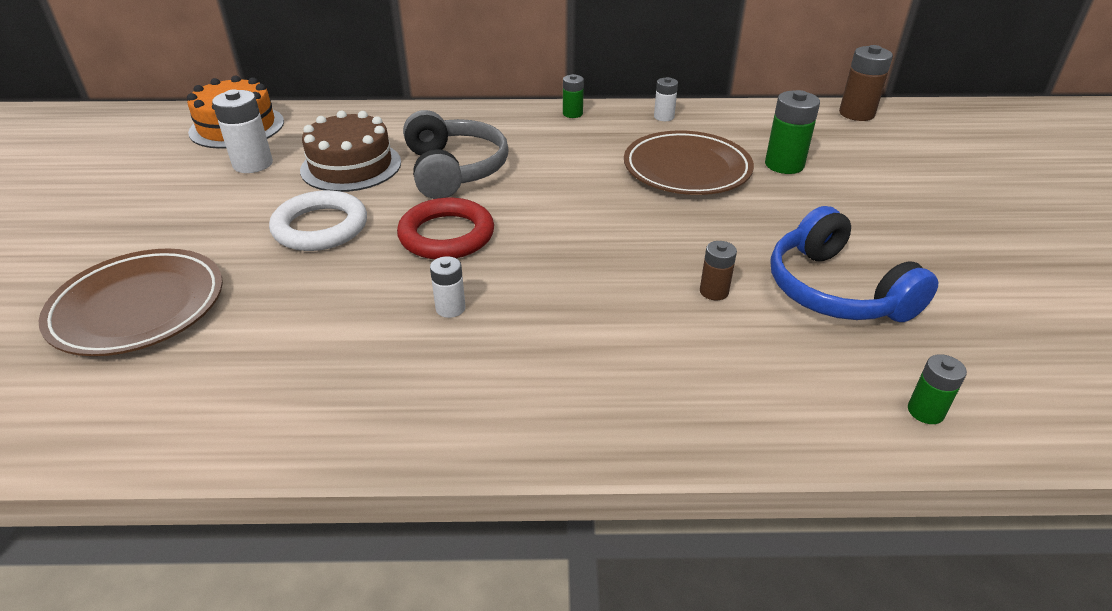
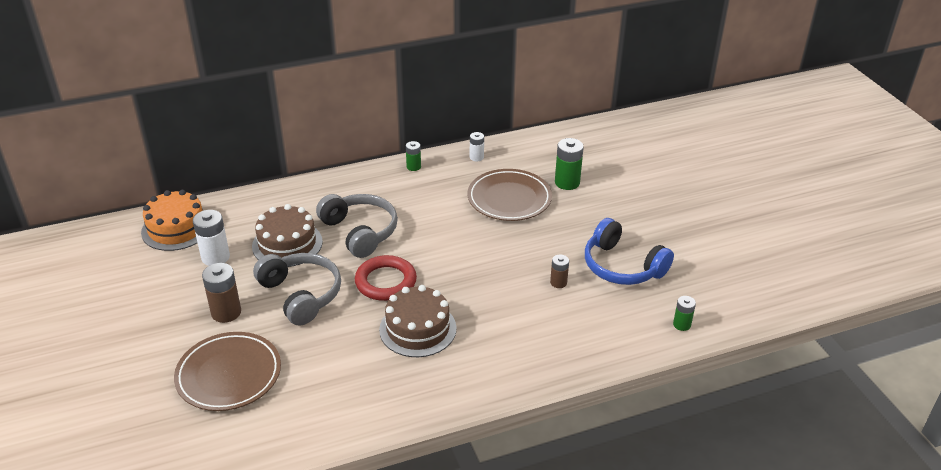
camera: 20 degrees left, 0 degrees up
white ring [269,190,367,251] -> grey headphones [253,253,341,326]
white battery [430,256,466,318] -> brown cake [379,285,457,357]
brown battery [839,45,893,121] -> brown battery moved to [202,263,241,323]

